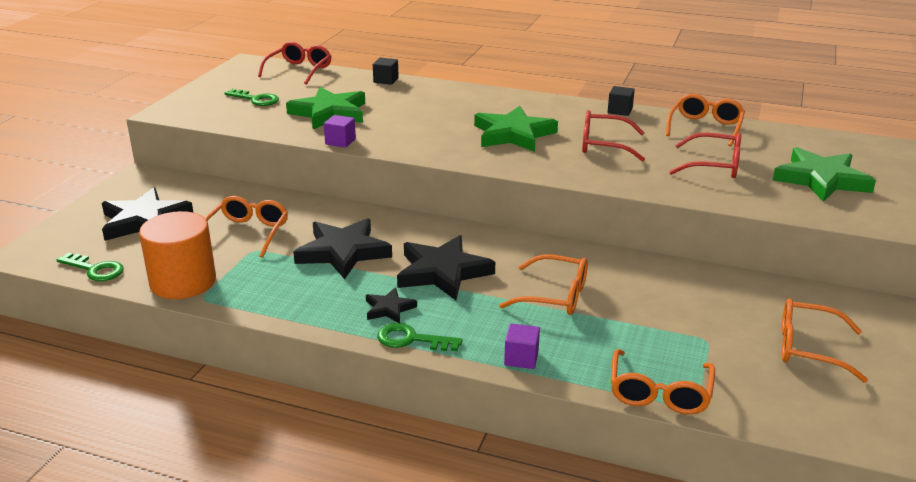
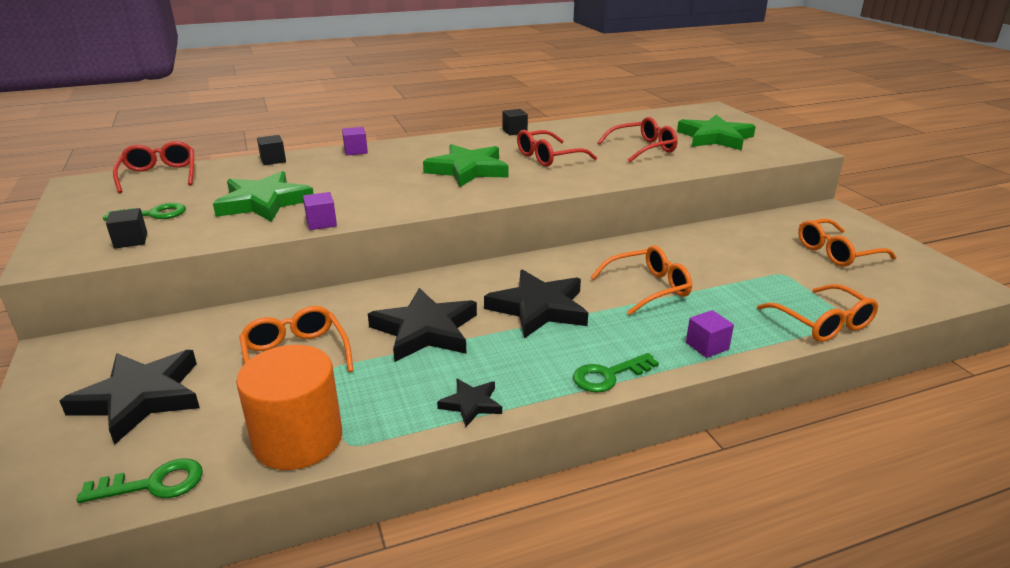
camera: 40 degrees left, 0 degrees up
black star [366,288,417,323] -> black star moved to [437,379,502,427]
orange glasses [666,94,745,147] -> none
none -> black cube [106,208,147,248]
none -> purple cube [342,127,368,155]

